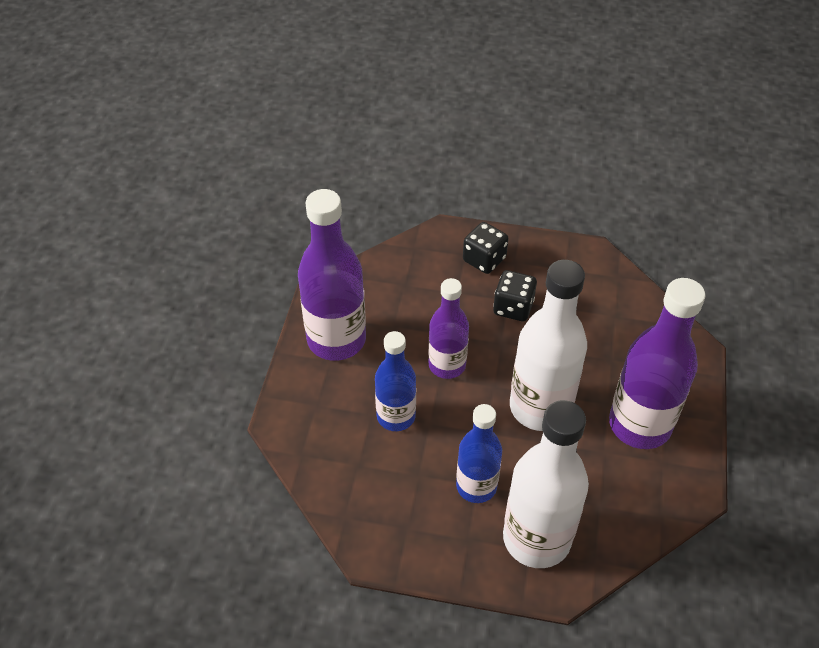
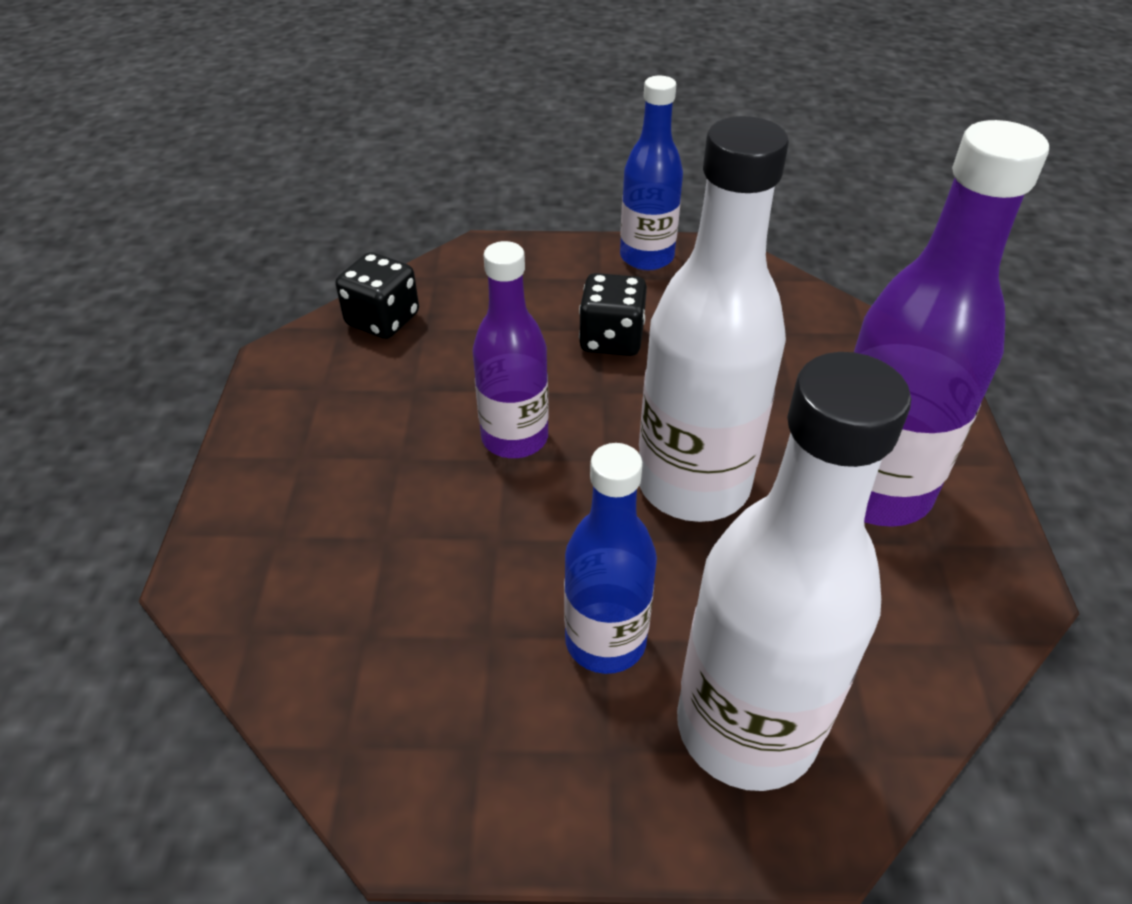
camera: 10 degrees left, 5 degrees down
purple bottle [298,189,366,361] -> none
blue bottle [375,331,416,431] -> blue bottle moved to [620,76,683,271]
black dice [463,222,509,274] -> black dice moved to [335,252,419,339]

